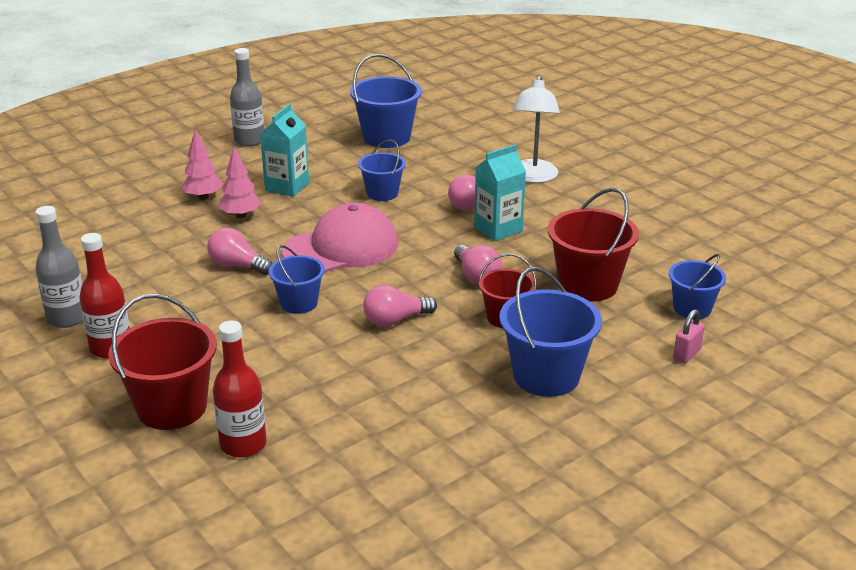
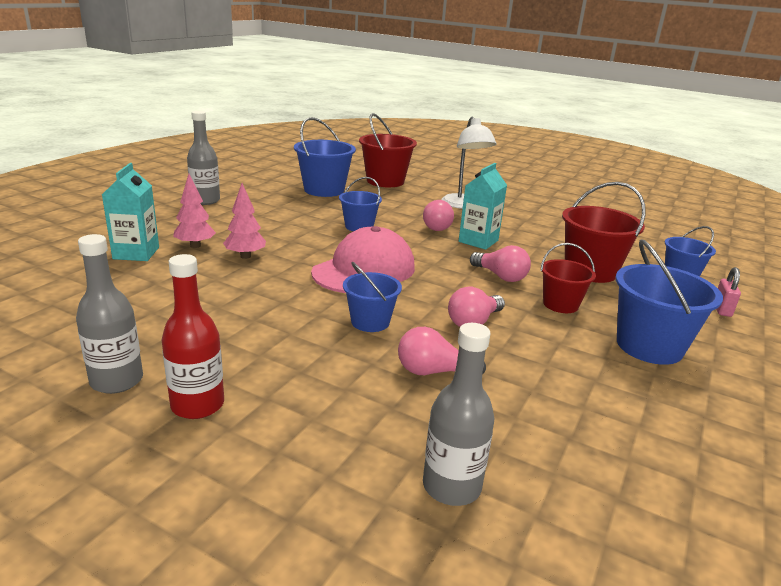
camera: 25 degrees left, 5 degrees down
red bucket [108,294,217,430] -> red bucket moved to [359,113,417,187]
pink light bulb [207,228,273,275] -> pink light bulb moved to [398,327,486,375]
red bottle [213,320,267,458] -> grey bottle [423,323,494,506]
turquoise carton [260,104,309,197] -> turquoise carton moved to [102,163,159,261]

